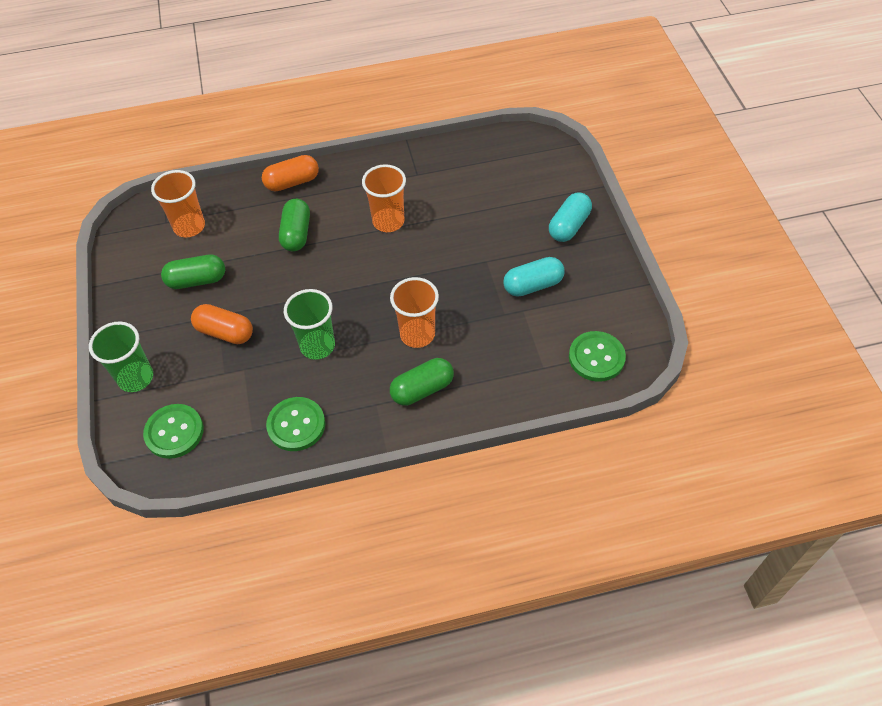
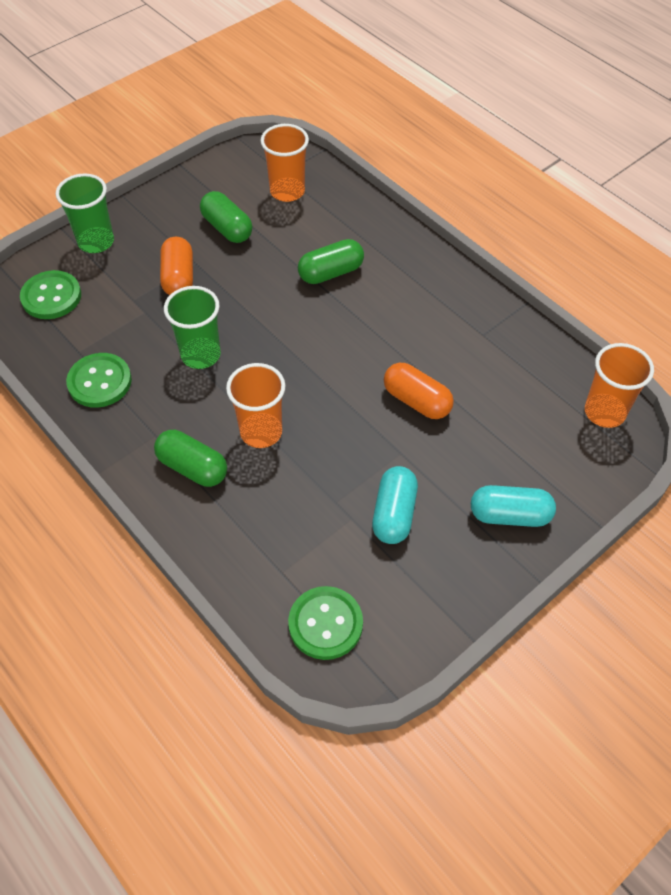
camera: 60 degrees right, 0 degrees up
orange capsule [262,155,319,192] -> orange capsule moved to [384,363,454,419]
orange cup [362,164,406,232] -> orange cup moved to [585,343,654,428]
turquoise capsule [503,257,564,297] -> turquoise capsule turned 60 degrees clockwise [372,466,418,544]

